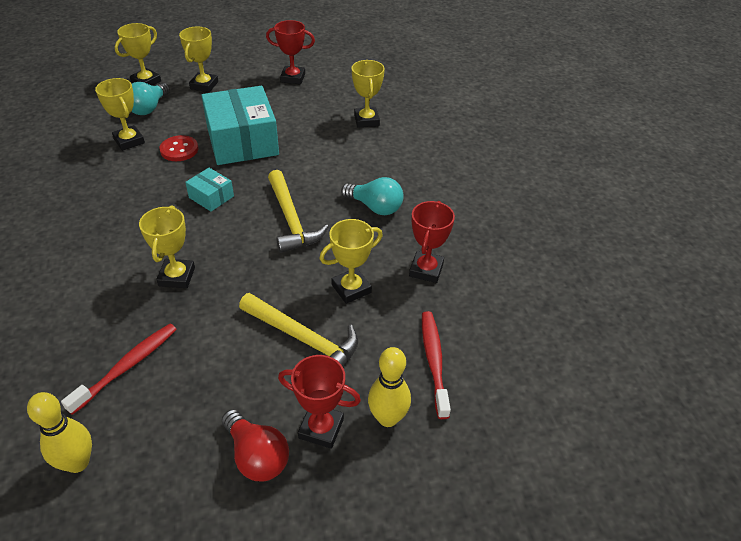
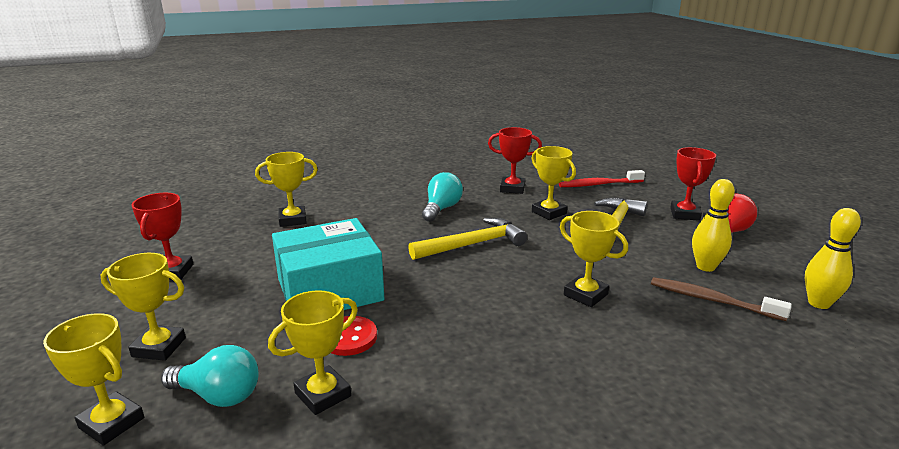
camera: 95 degrees left, 20 degrees down
red toothbrush [61,324,177,415] -> brown toothbrush [651,277,792,321]
yellow trophy [139,205,195,288] -> yellow trophy turned 45 degrees clockwise [560,211,628,307]
turquoise box [185,168,234,211] -> none
yellow bowling pin [368,347,411,427] -> yellow bowling pin moved to [692,179,735,272]

